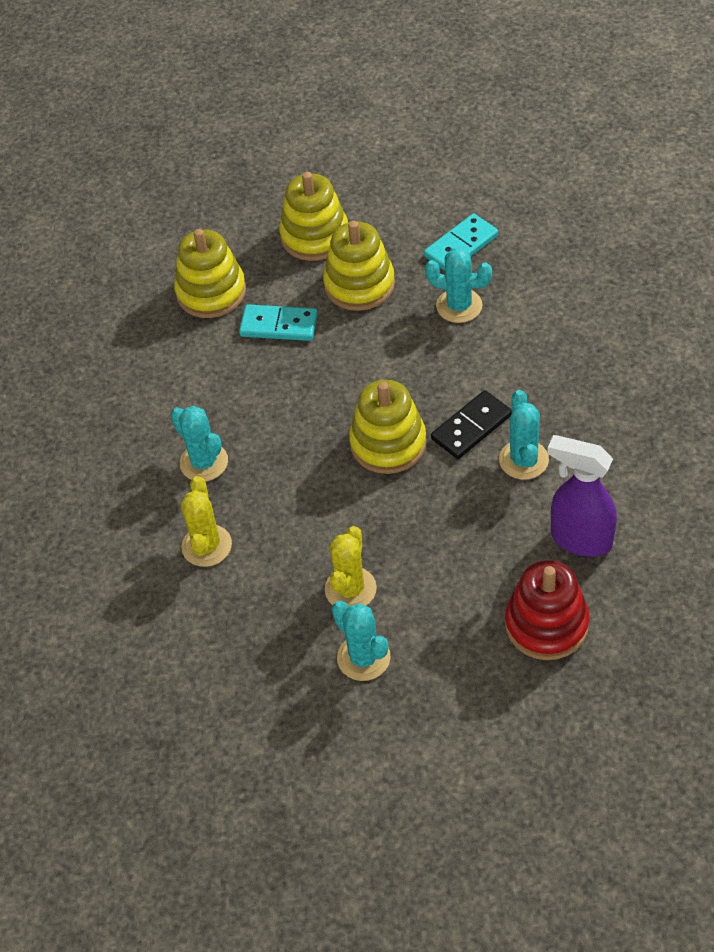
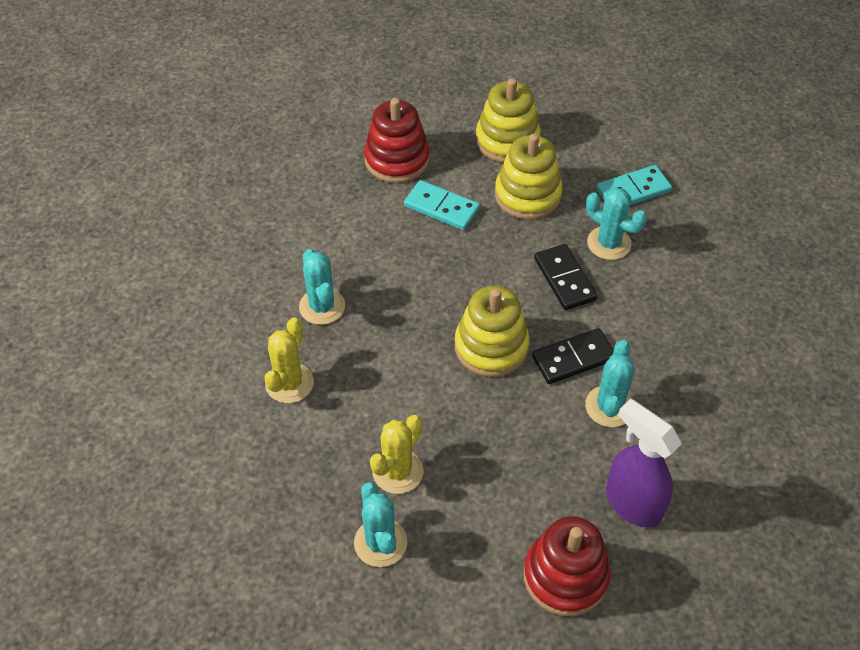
camera: 15 degrees right, 0 degrees up
yellow stacking toy [174,229,246,318] -> red stacking toy [364,98,430,183]
none -> black domino [534,244,598,310]

